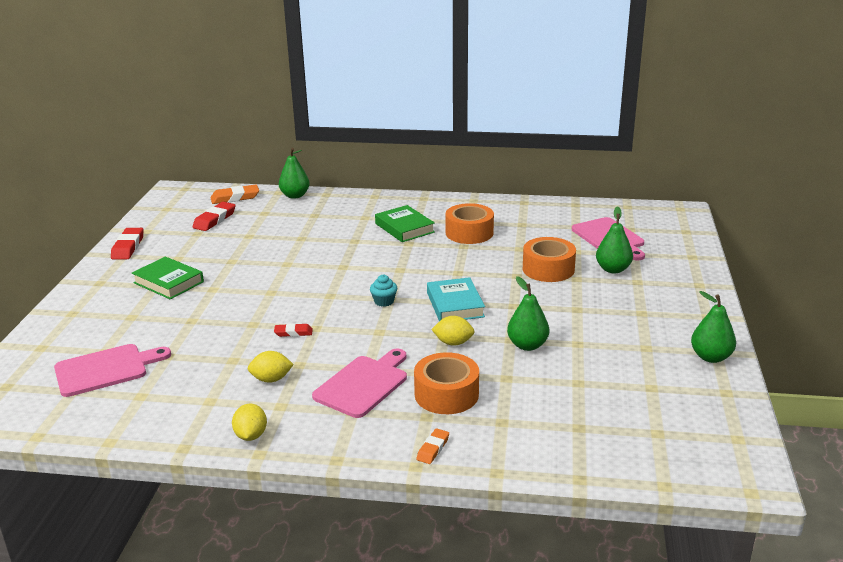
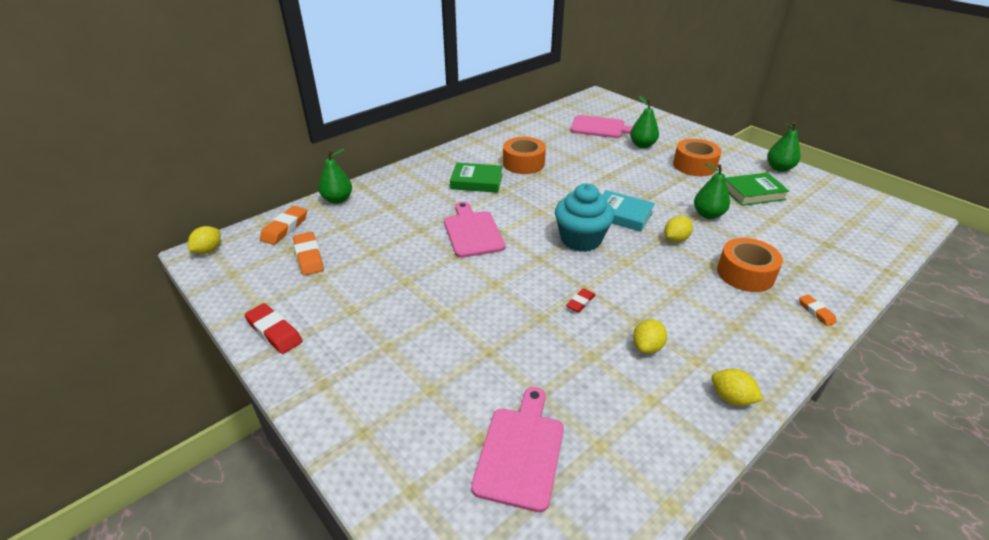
camera: 50 degrees left, 10 degrees up
green book [132,256,204,299] -> green book moved to [725,173,790,206]
red eraser [193,202,236,231] -> orange eraser [293,232,324,276]
pink cutting board [312,349,407,418] -> pink cutting board moved to [444,201,505,258]
turquoise cupcake [370,275,397,307] -> turquoise cupcake [555,183,614,252], size x2.23
orange tape [523,237,576,282] -> orange tape moved to [673,139,722,176]
none -> yellow lemon [188,226,221,254]

